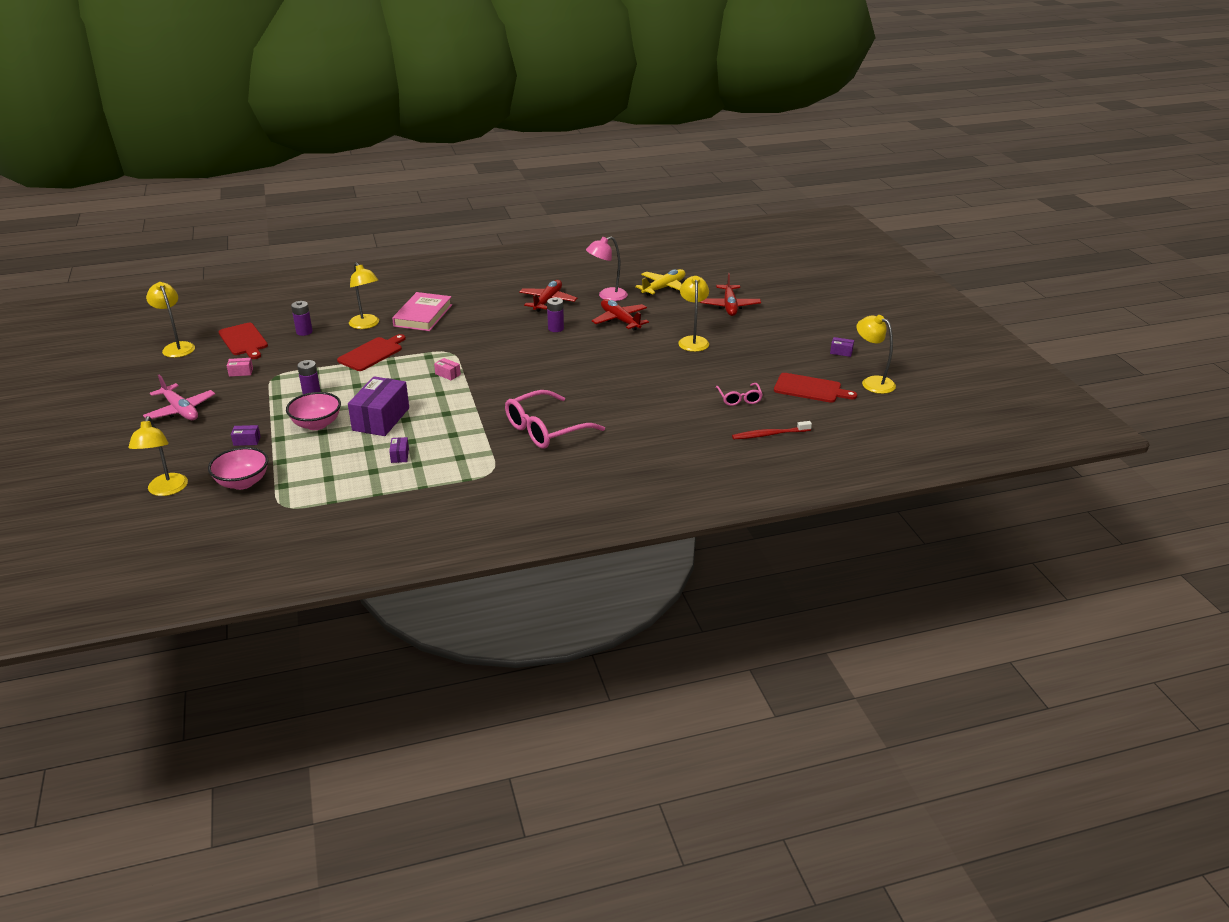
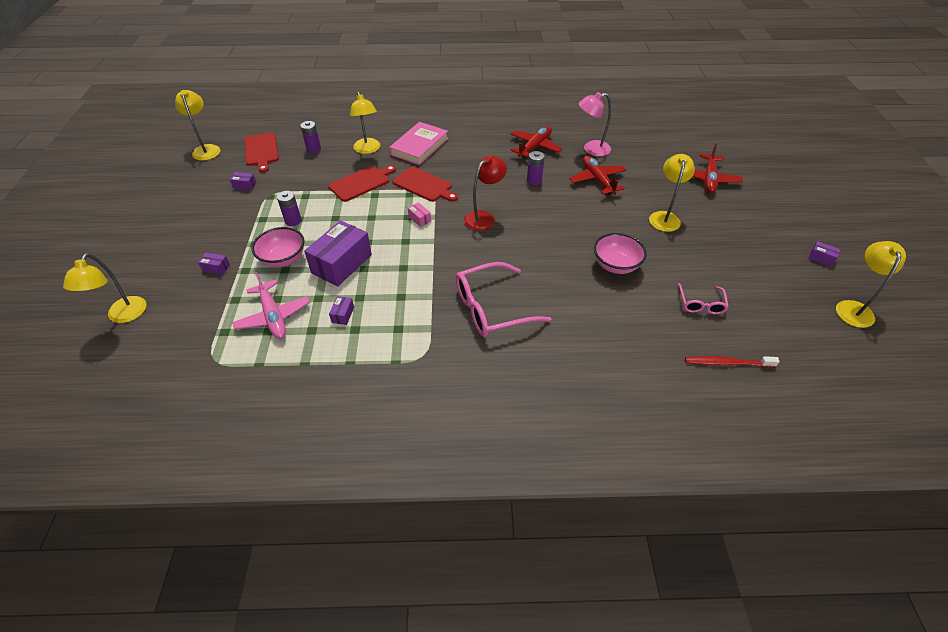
camera: 15 degrees right, 15 degrees up
pink plane [143,374,215,420] -> pink plane moved to [232,272,310,339]
pink bowl [208,447,268,490] -> pink bowl moved to [594,233,647,274]
pink box [227,358,253,377] -> purple box [230,172,256,190]
yellow plane [635,269,685,296] -> none
red cutting board [774,373,857,403] -> red cutting board moved to [392,167,458,202]
yellow lamp [856,315,896,394] -> yellow lamp turned 45 degrees clockwise [836,241,906,328]
none -> red lamp [464,155,507,231]

